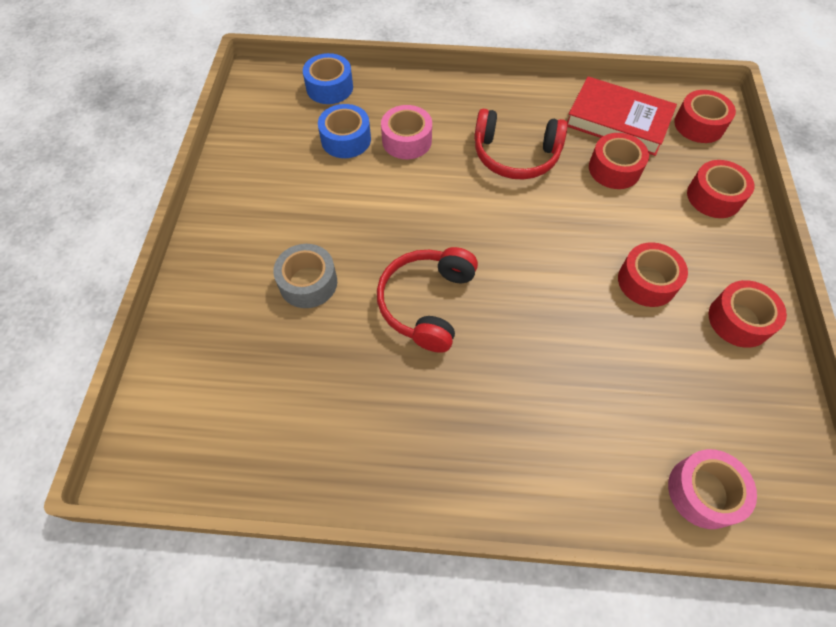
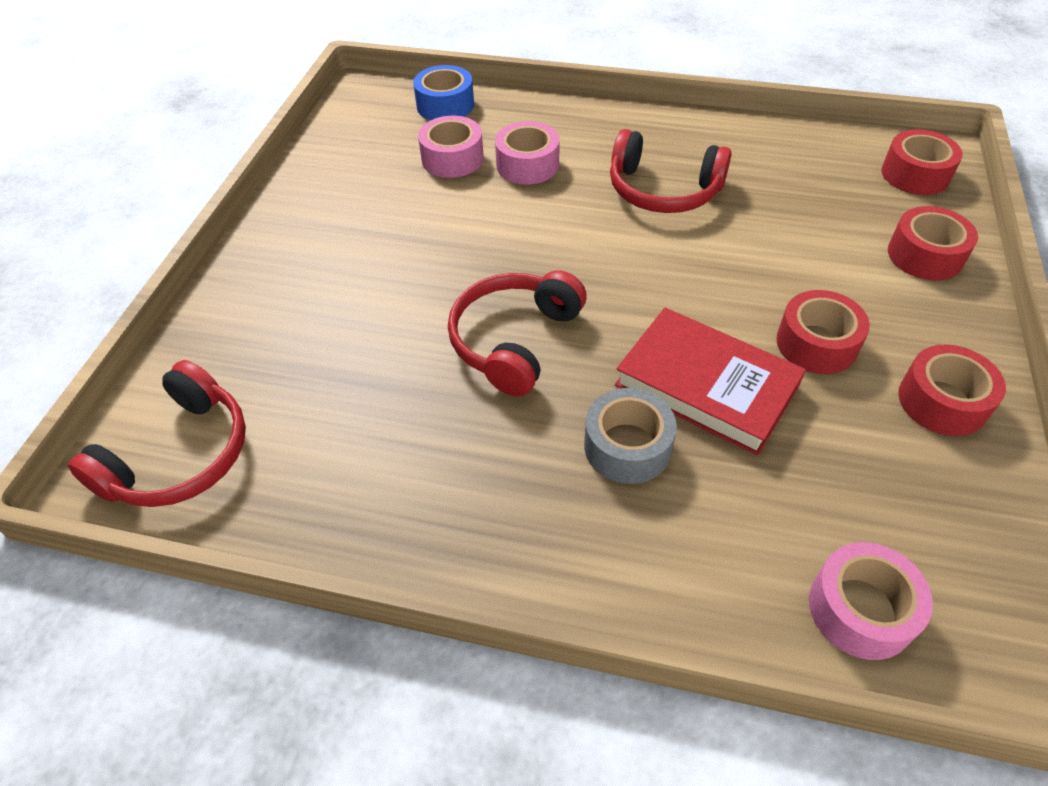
camera: 10 degrees right, 10 degrees down
grey tape [273,244,337,308] -> grey tape moved to [584,388,677,484]
blue tape [318,104,371,158] -> pink tape [418,116,484,178]
red book [567,76,677,156] -> red book moved to [615,308,806,456]
red tape [589,133,649,189] -> none
none -> red headphones [68,360,246,507]

